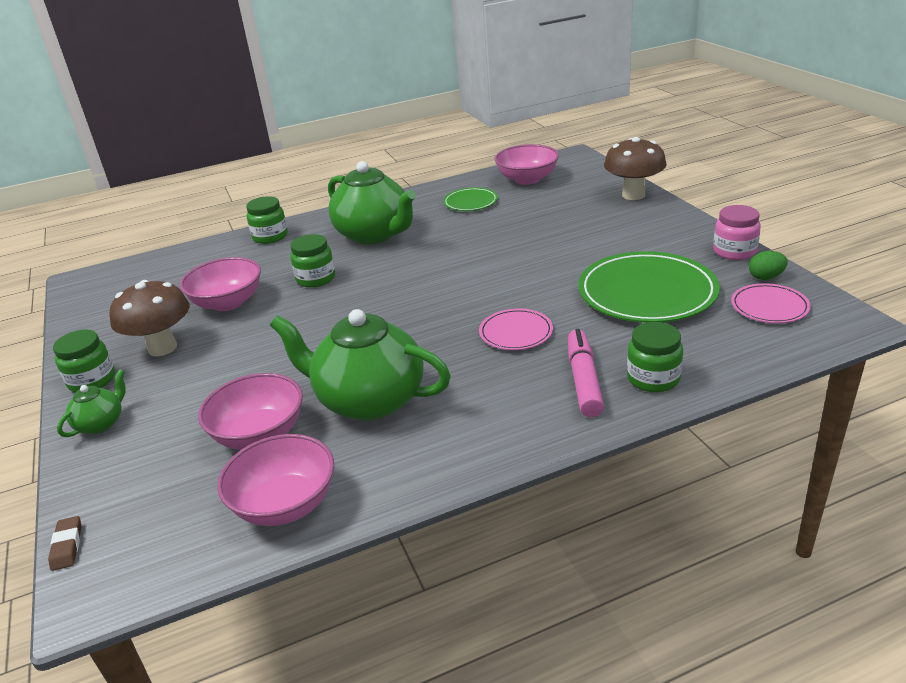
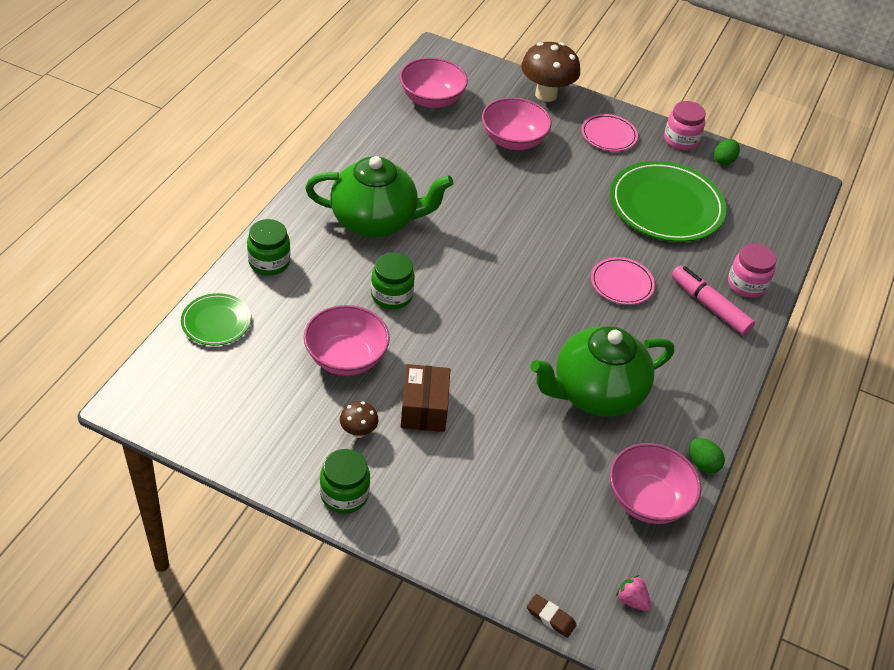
camera: 50 degrees left, 15 degrees up
green teapot [57,369,126,437] -> none
brown mushroom [110,280,190,356] -> brown mushroom [340,401,379,438], size x0.49
pink bowl [198,373,303,450] -> pink bowl moved to [482,97,552,150]
green plate [443,187,498,211] -> green plate moved to [181,293,251,346]
green jar [627,322,683,392] -> pink jar [728,243,776,298]
pink plate [731,283,811,323] -> pink plate moved to [581,114,638,151]
none -> brown box [401,364,450,432]
none -> pink strawberry [616,575,651,611]
none -> green egg [689,438,725,473]

